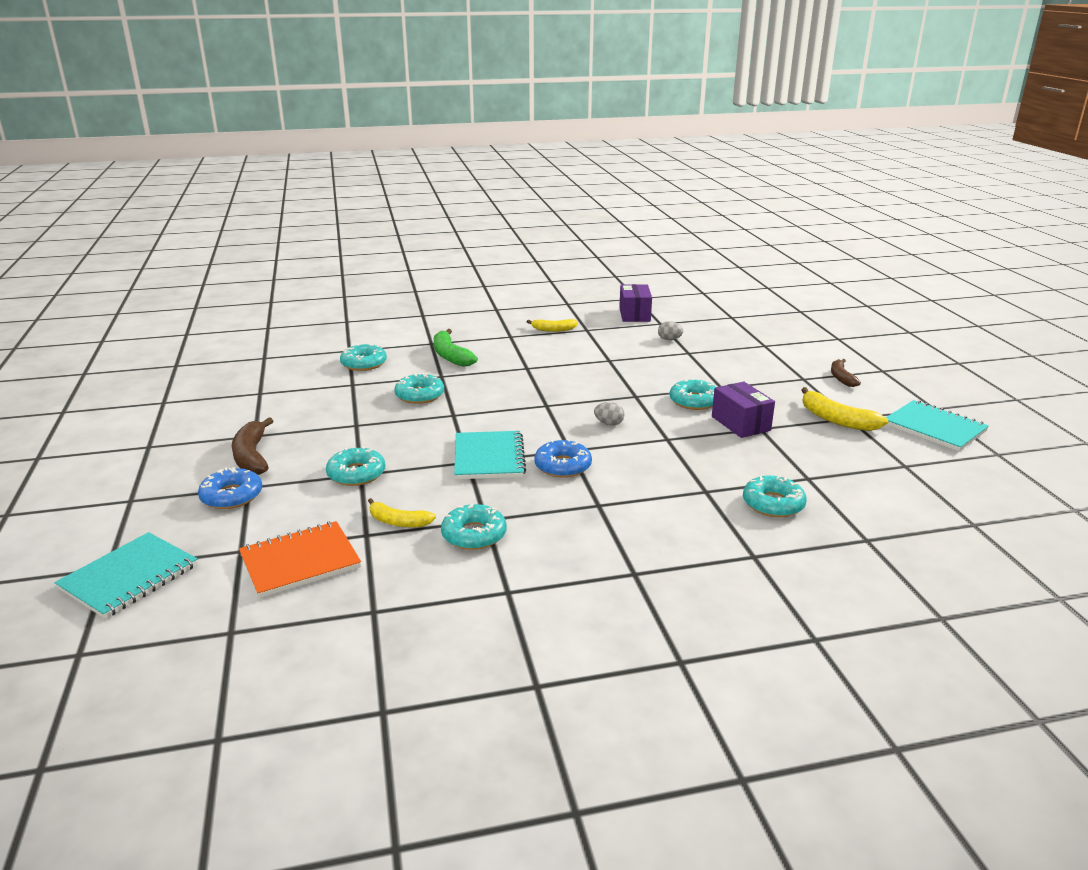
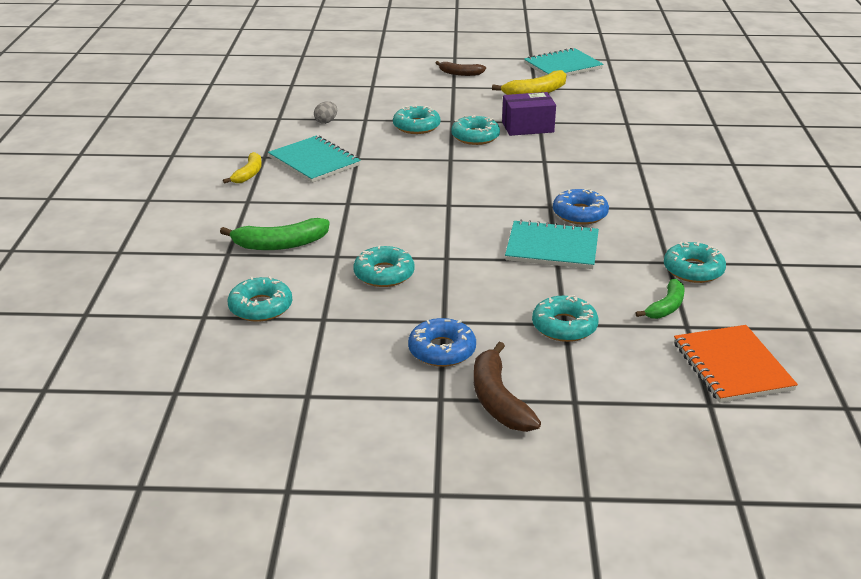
camera: 75 degrees left, 5 degrees up
turquoise notebook [54,532,198,619] -> turquoise notebook moved to [268,135,361,183]
blue donut [198,467,262,509] -> blue donut moved to [408,318,476,367]
brown banana [232,417,273,475] -> brown banana turned 75 degrees clockwise [474,342,541,432]
yellow banana [368,498,436,527] -> green banana [636,279,684,319]
grey egg [594,402,625,426] -> none
purple box [619,284,652,322] -> none
turquoise donut [743,476,807,517] -> turquoise donut moved to [393,105,441,134]

